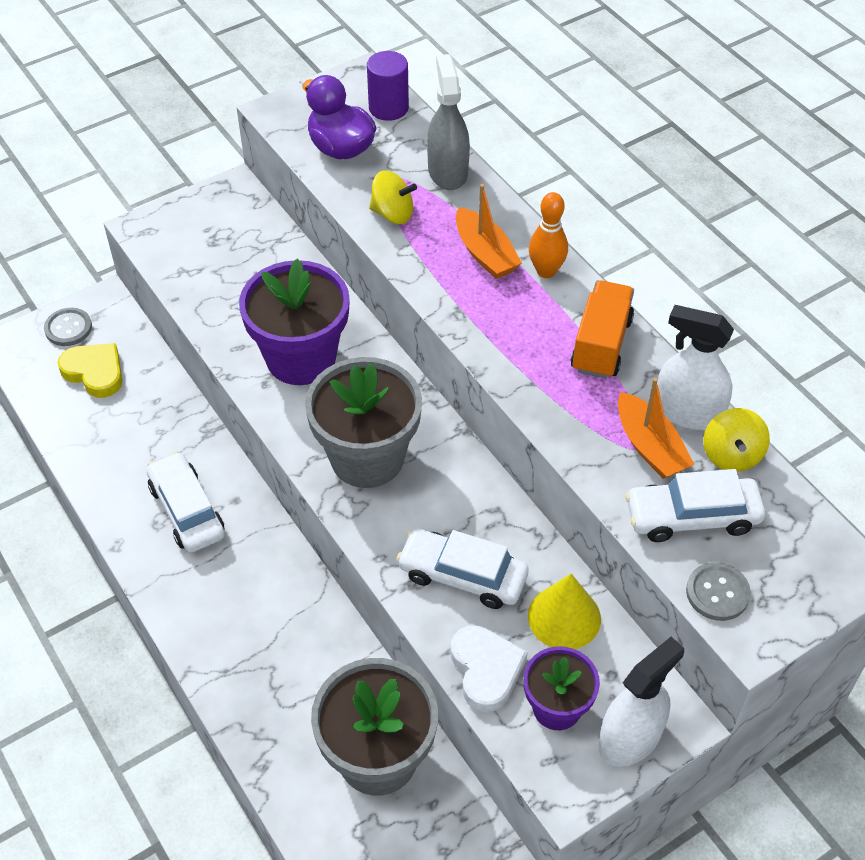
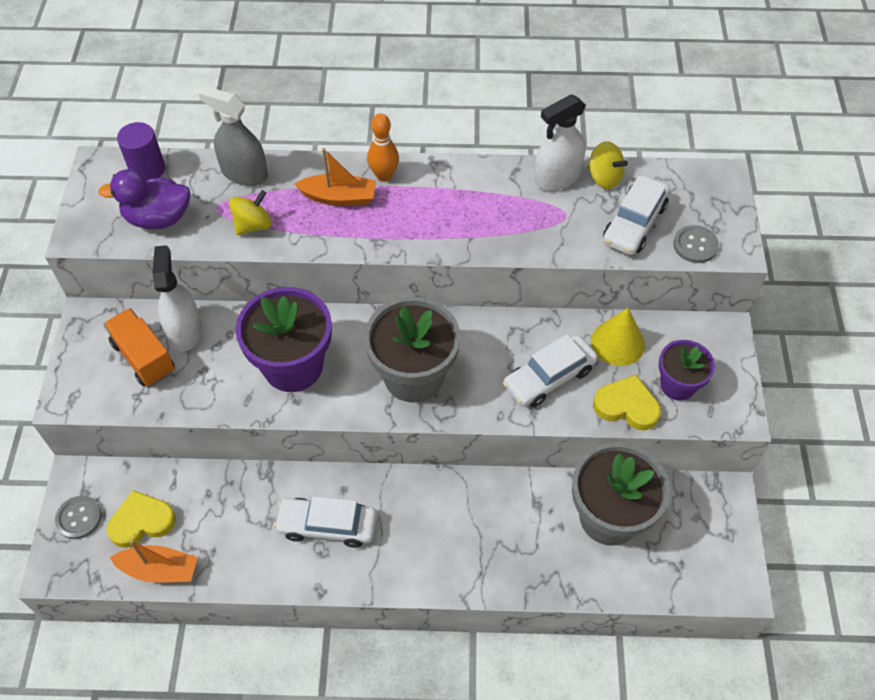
camera: 55 degrees left, 5 degrees up
white heart [451,625,528,712] -> yellow heart [593,375,661,430]
orange truck [571,280,634,379] -> orange truck moved to [103,308,175,386]
white spray bottle [599,637,684,767] -> white spray bottle moved to [152,245,202,352]
orange boat [618,378,695,479] -> orange boat moved to [110,540,198,583]

